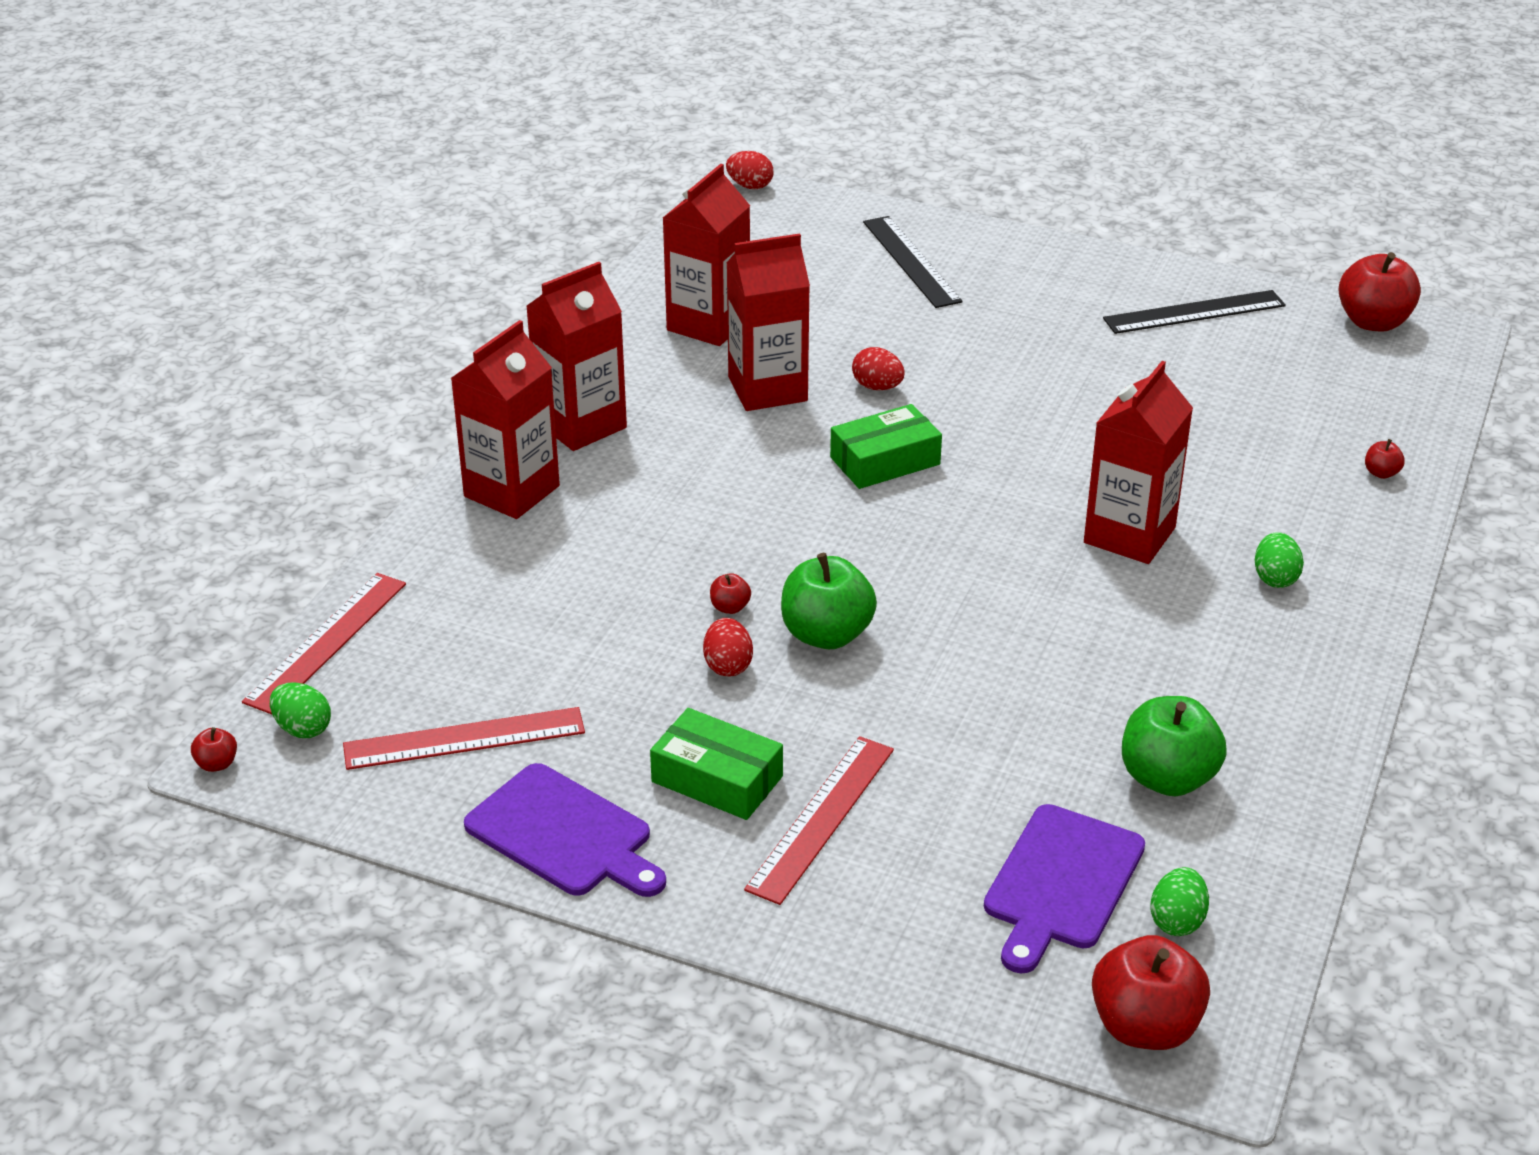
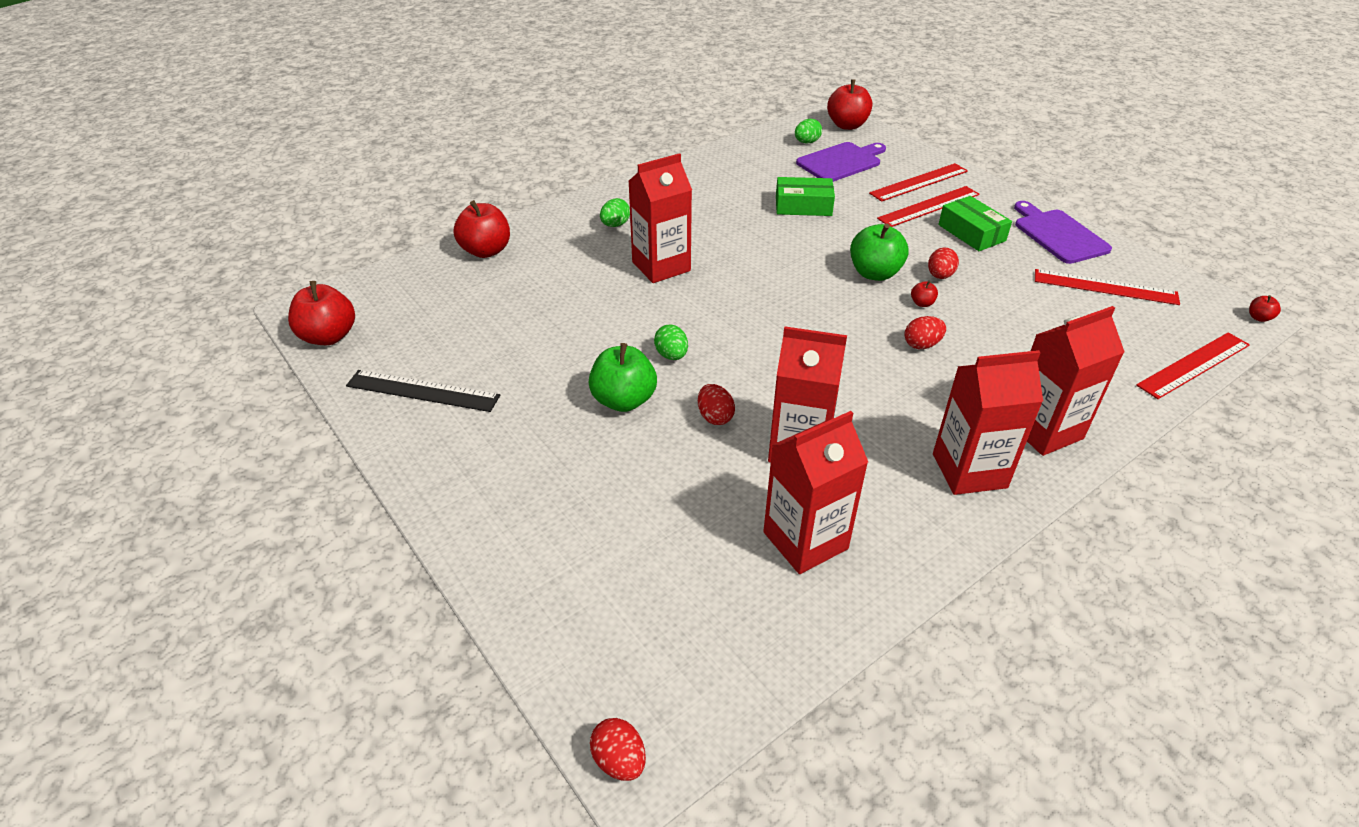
camera: 150 degrees left, 5 degrees up
green egg [270,682,331,738] -> green egg moved to [654,325,688,360]
green box [830,404,942,489] -> green box moved to [776,177,835,216]
black ruler [863,216,962,308] -> none
green apple [1122,696,1227,796] -> green apple moved to [589,343,657,412]
red apple [1365,439,1405,479] -> red apple [454,200,510,258], size x2.26
none -> red ruler [869,163,968,202]
none -> red egg [904,316,946,349]

